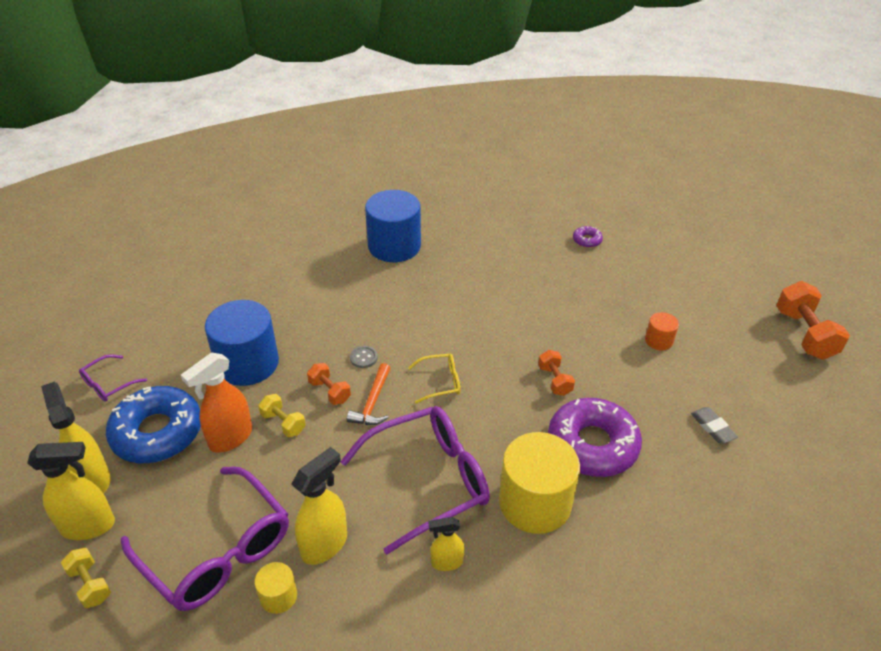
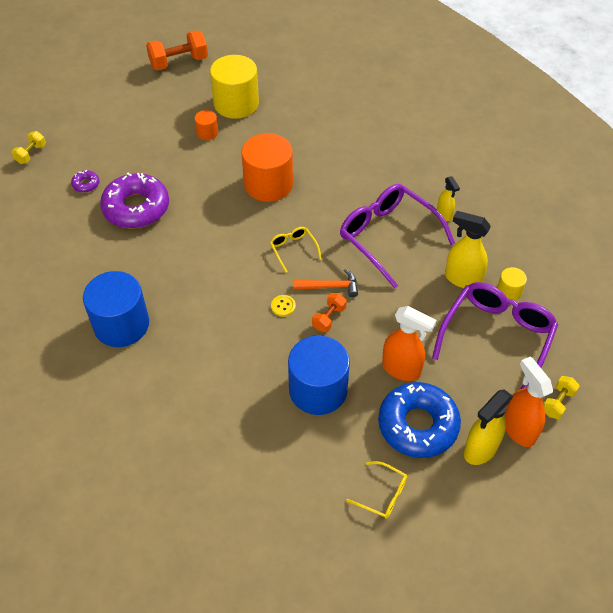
camera: 105 degrees left, 10 degrees up
yellow spray bottle [27,442,115,540] -> orange spray bottle [504,356,553,447]
purple glasses [79,354,147,402] -> yellow glasses [346,461,407,519]
yellow dumbbell [258,394,306,437] -> yellow dumbbell moved to [11,131,46,164]
grey button [350,346,378,368] -> yellow button [271,295,296,317]
yellow cylinder [499,432,580,534] -> yellow cylinder moved to [210,55,259,119]
orange dumbbell [538,350,575,396] -> orange cylinder [241,133,293,202]
purple donut [548,398,642,477] -> purple donut moved to [100,173,169,228]
grey eraser [691,407,738,444] -> none

